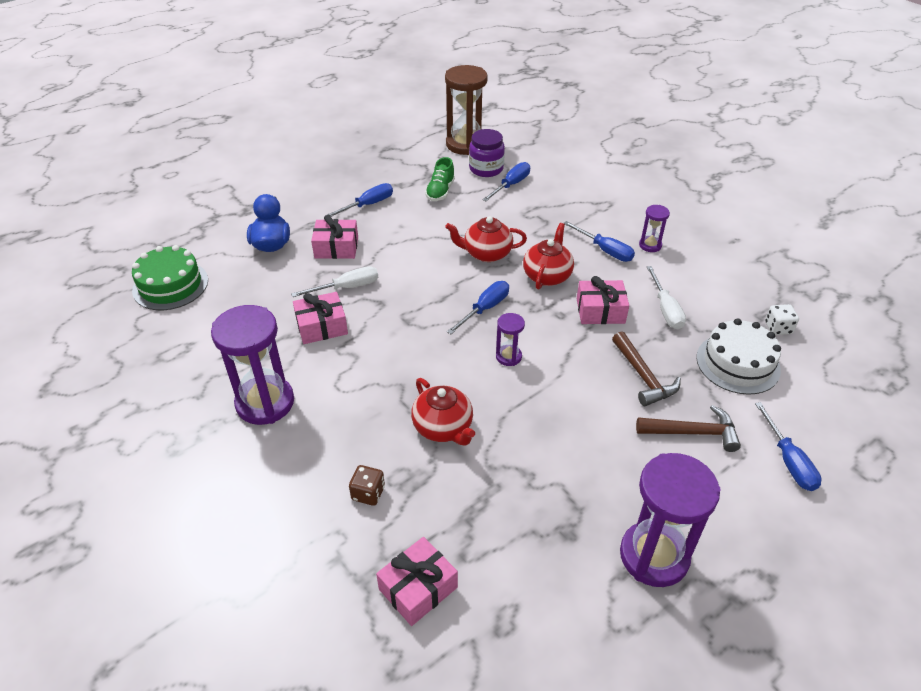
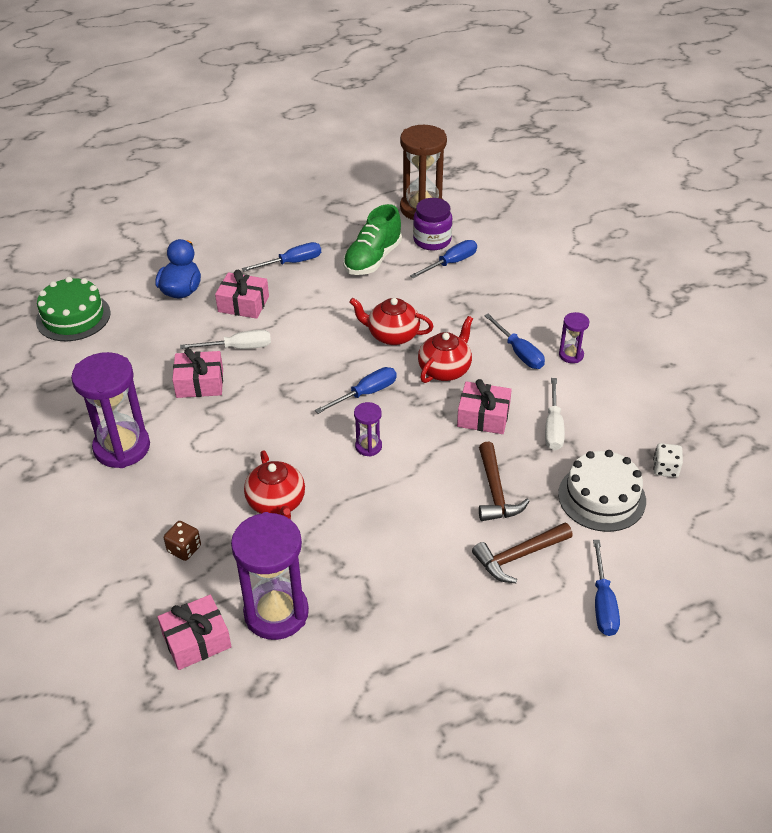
camera: 15 degrees right, 0 degrees up
green shoe [425,157,455,201] -> green shoe [343,204,402,275], size x1.51
purple hourglass [620,453,721,587] -> purple hourglass moved to [231,512,309,640]
brown hammer [636,405,741,452] -> brown hammer turned 135 degrees clockwise [472,522,573,583]

